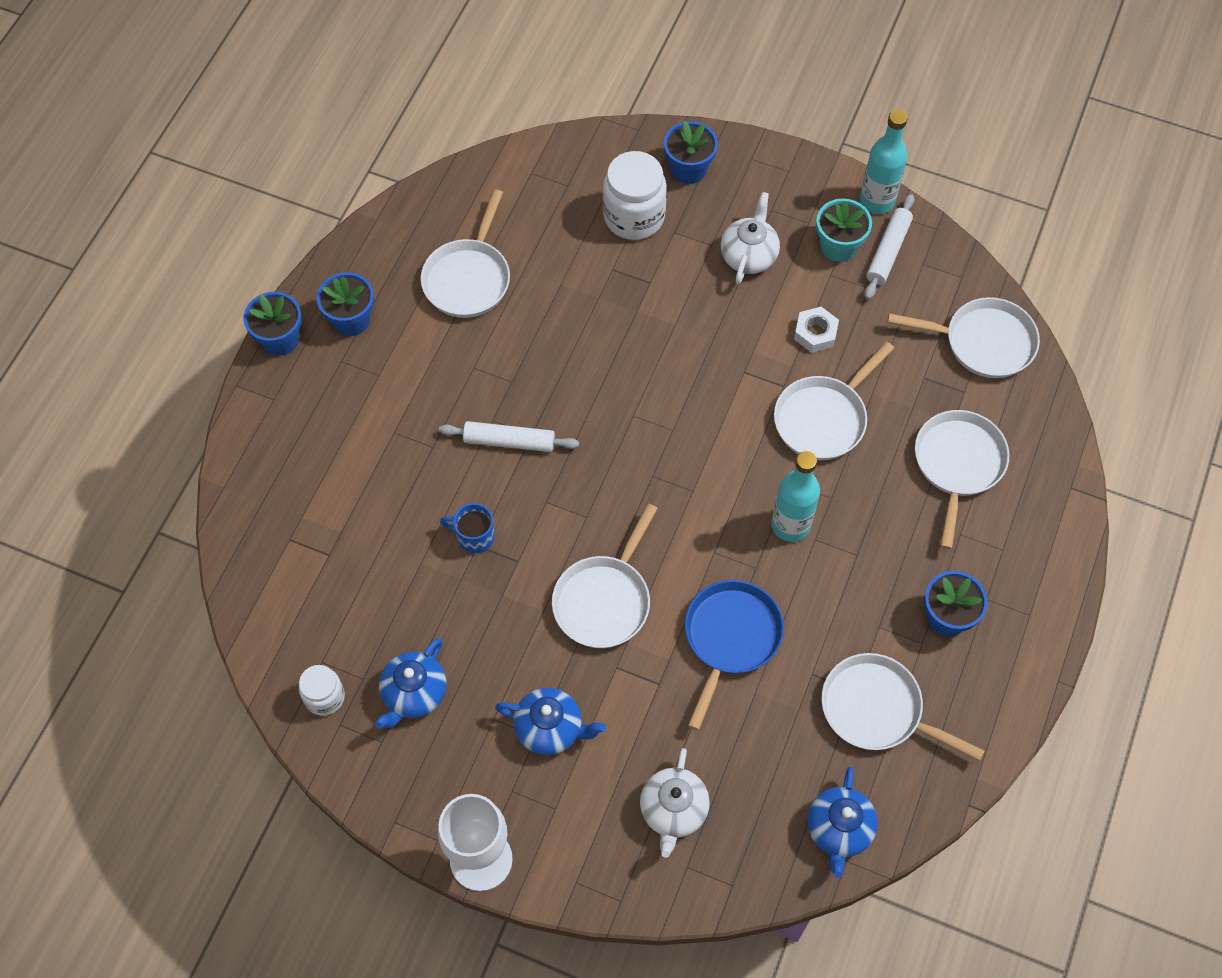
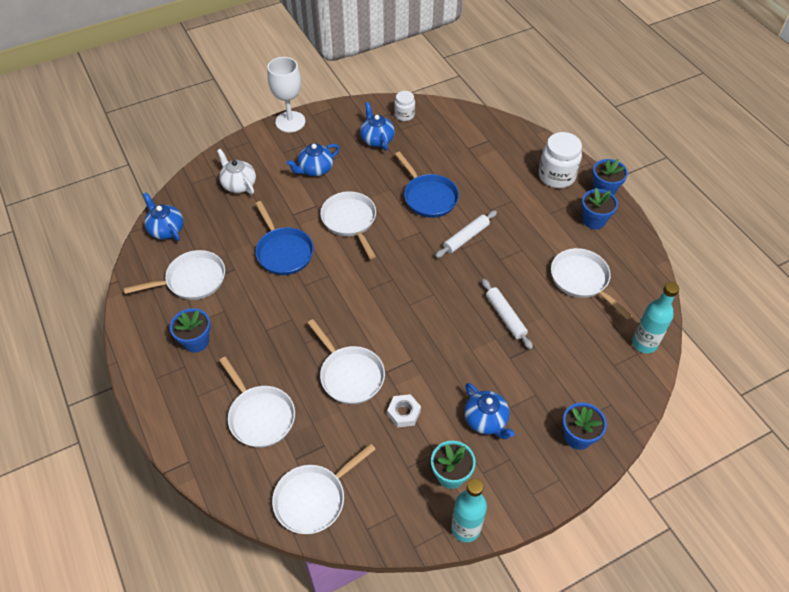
camera: 130 degrees right, 10 degrees down
blue mug [440,503,495,553] -> blue pan [395,152,459,218]
white jar [603,151,667,240] -> white jar moved to [539,132,582,188]
white teapot [721,192,780,284] -> blue teapot [464,383,515,439]
turquoise bottle [772,451,820,542] -> turquoise bottle moved to [632,282,679,354]
white pan [774,342,894,460] -> white pan turned 150 degrees clockwise [308,319,385,404]
white rolling pin [865,194,915,300] -> white rolling pin moved to [482,279,533,349]

